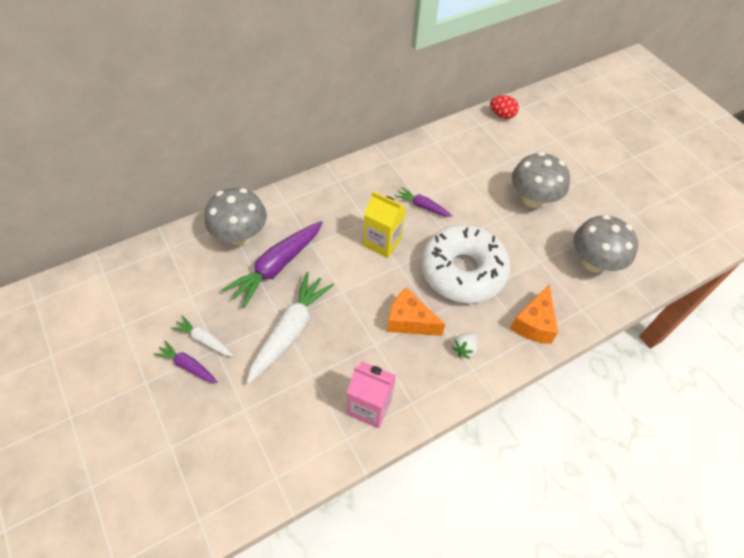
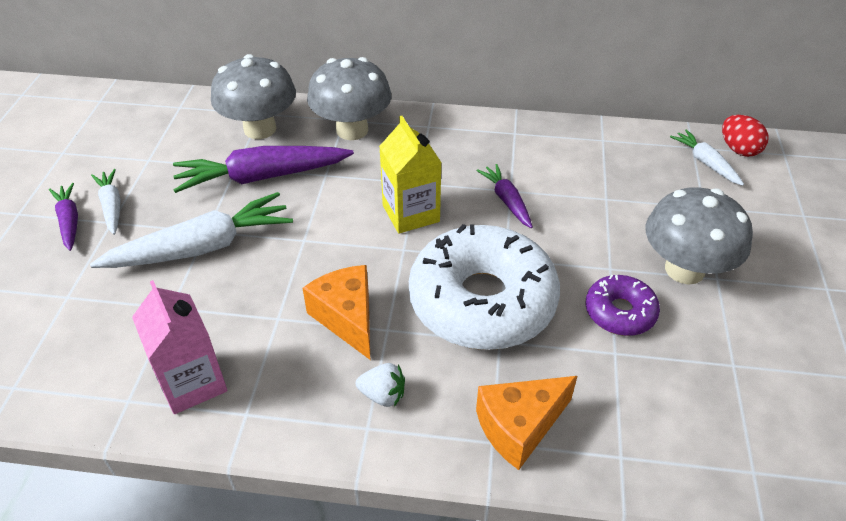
camera: 40 degrees right, 10 degrees down
white strawberry [452,333,478,359] -> white strawberry turned 150 degrees counterclockwise [356,363,405,407]
grey mushroom [574,215,638,272] -> grey mushroom moved to [307,57,391,140]
none -> purple donut [586,274,660,336]
none -> white carrot [670,129,744,186]

